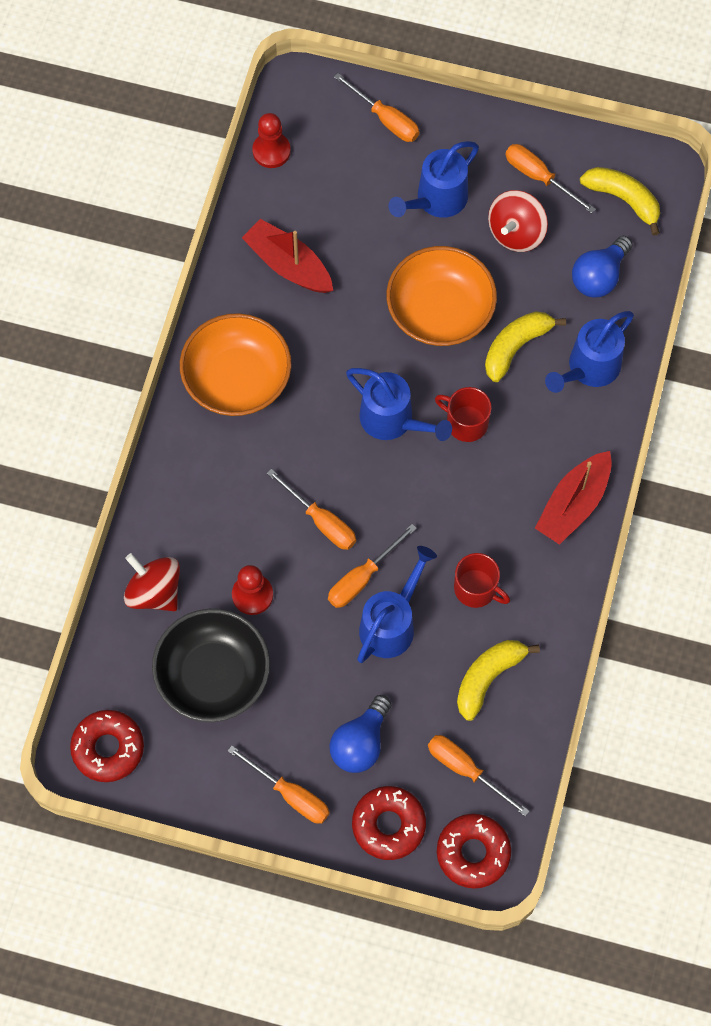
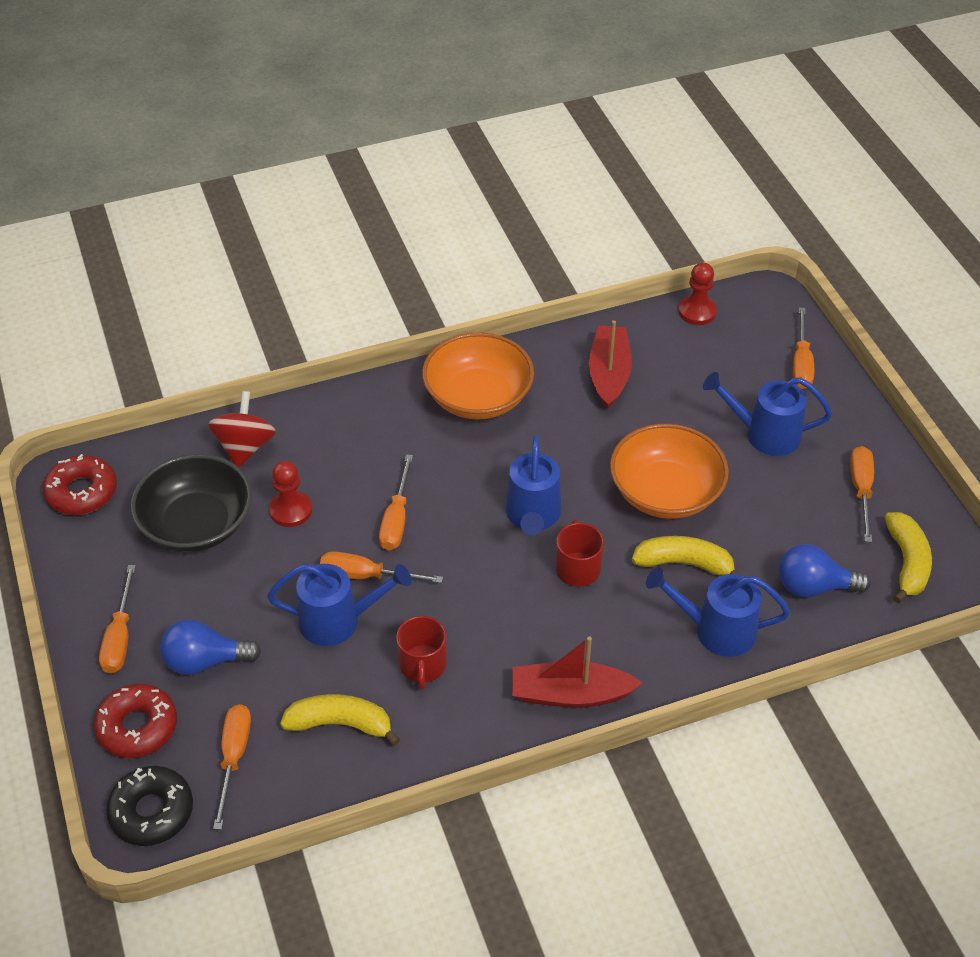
camera: 55 degrees right, 20 degrees down
red donut [437,814,511,889] -> black donut [106,766,193,846]
red spinning top [488,190,548,252] -> none

